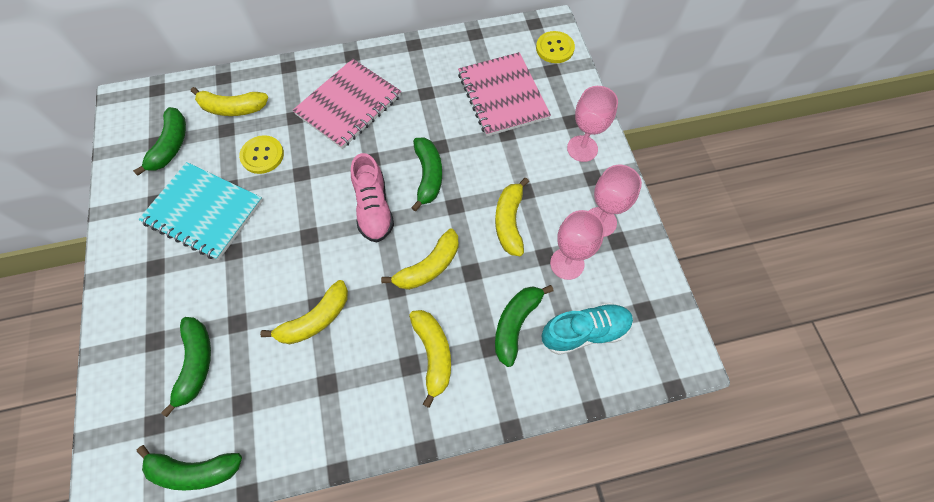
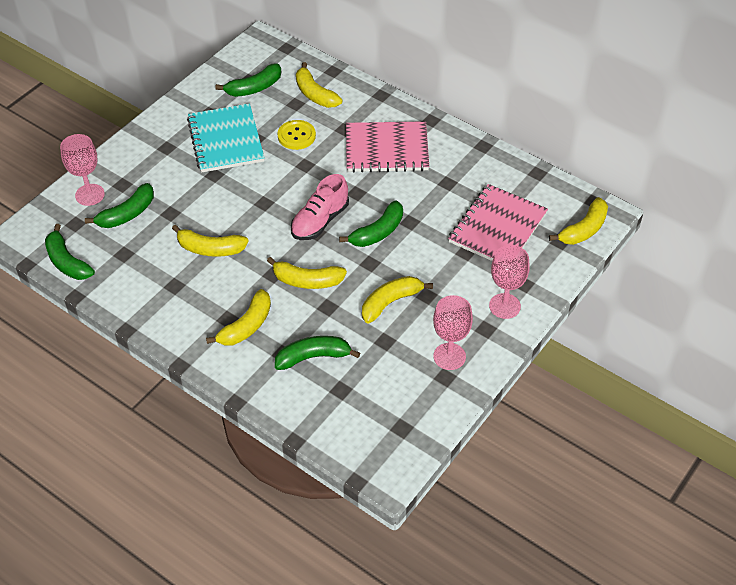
camera: 50 degrees right, 15 degrees down
yellow button [536,31,575,63] -> yellow banana [549,197,608,245]
turquoise shoe [542,302,633,355] -> none
pink goblet [550,210,605,280] -> pink goblet moved to [60,134,105,206]

